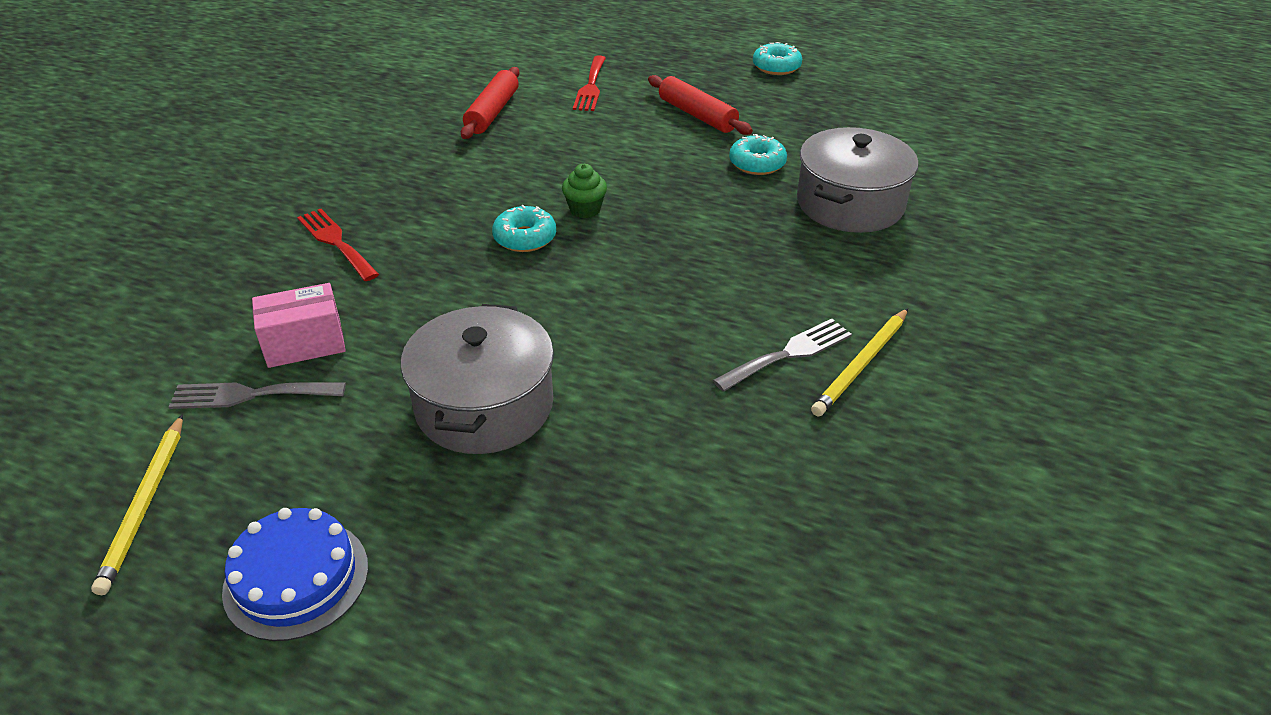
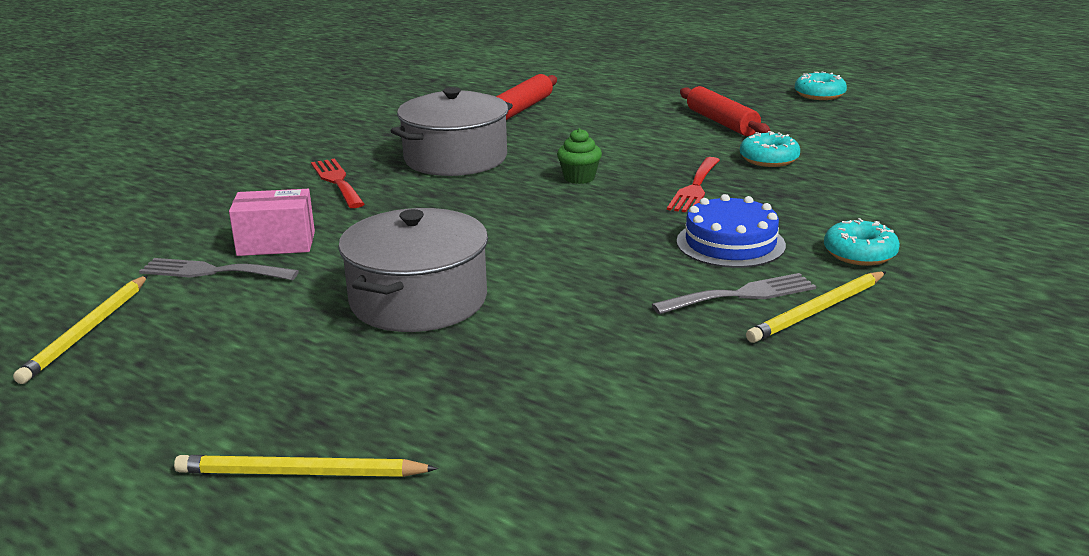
camera: 15 degrees right, 15 degrees down
blue cake [222,508,368,641] -> blue cake moved to [677,194,786,268]
turquoise donut [492,205,556,252] -> turquoise donut moved to [824,218,900,266]
red fork [573,55,606,111] -> red fork moved to [667,157,720,212]
grey pot [797,127,919,233] -> grey pot moved to [390,87,513,176]
none -> yellow pencil [174,455,438,477]

